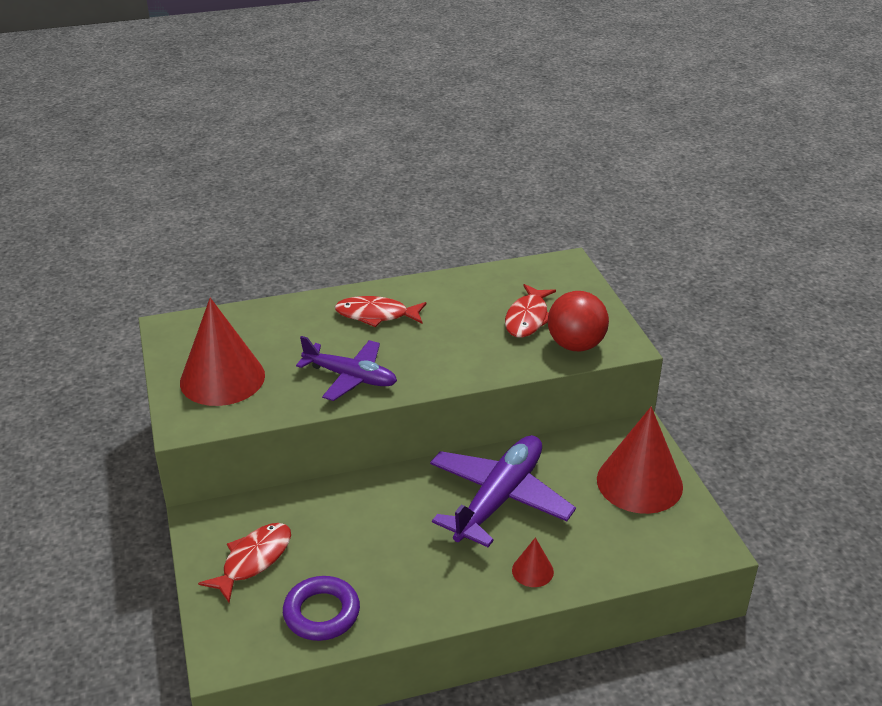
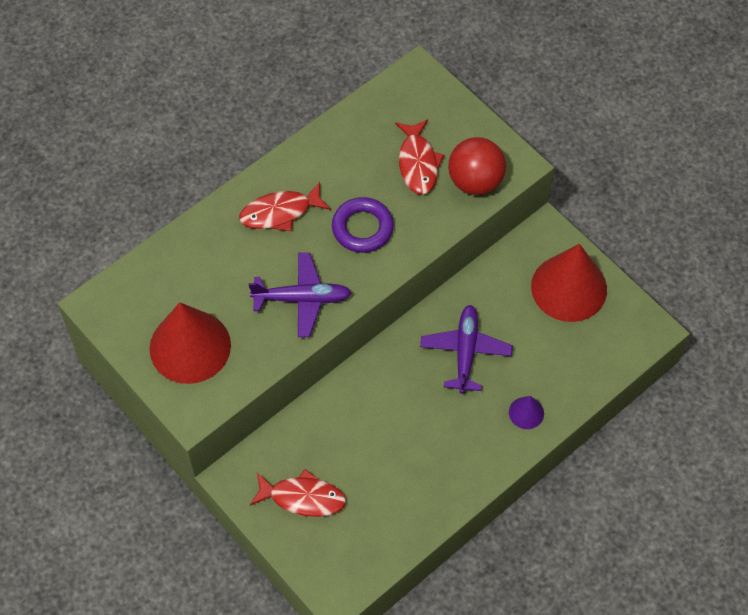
camera: 25 degrees left, 25 degrees up
red fish [198,523,291,603] -> red fish turned 90 degrees clockwise [250,469,346,517]
purple ring [283,576,360,641] -> purple ring moved to [332,197,394,253]
purple plane [430,435,576,547] -> purple plane [420,305,513,394], size x0.66
red cone [512,537,554,587] -> purple cone [509,396,544,429]

